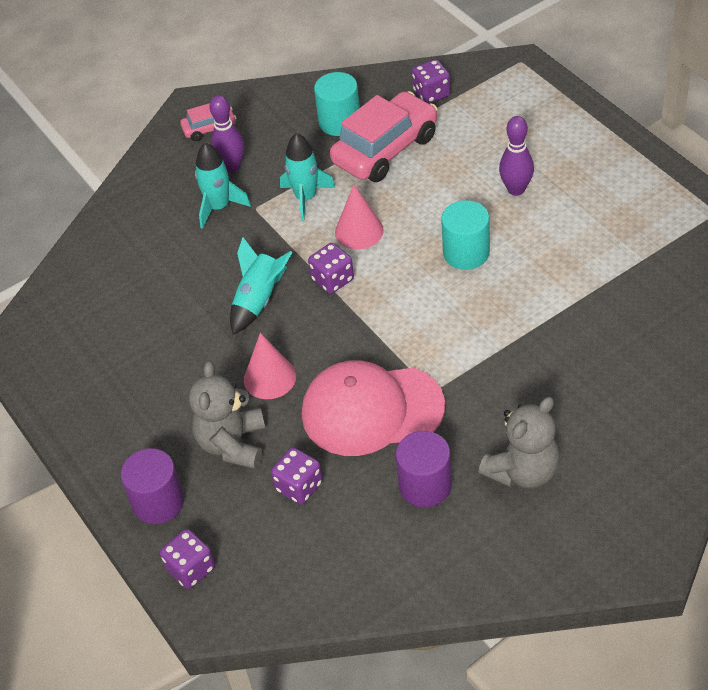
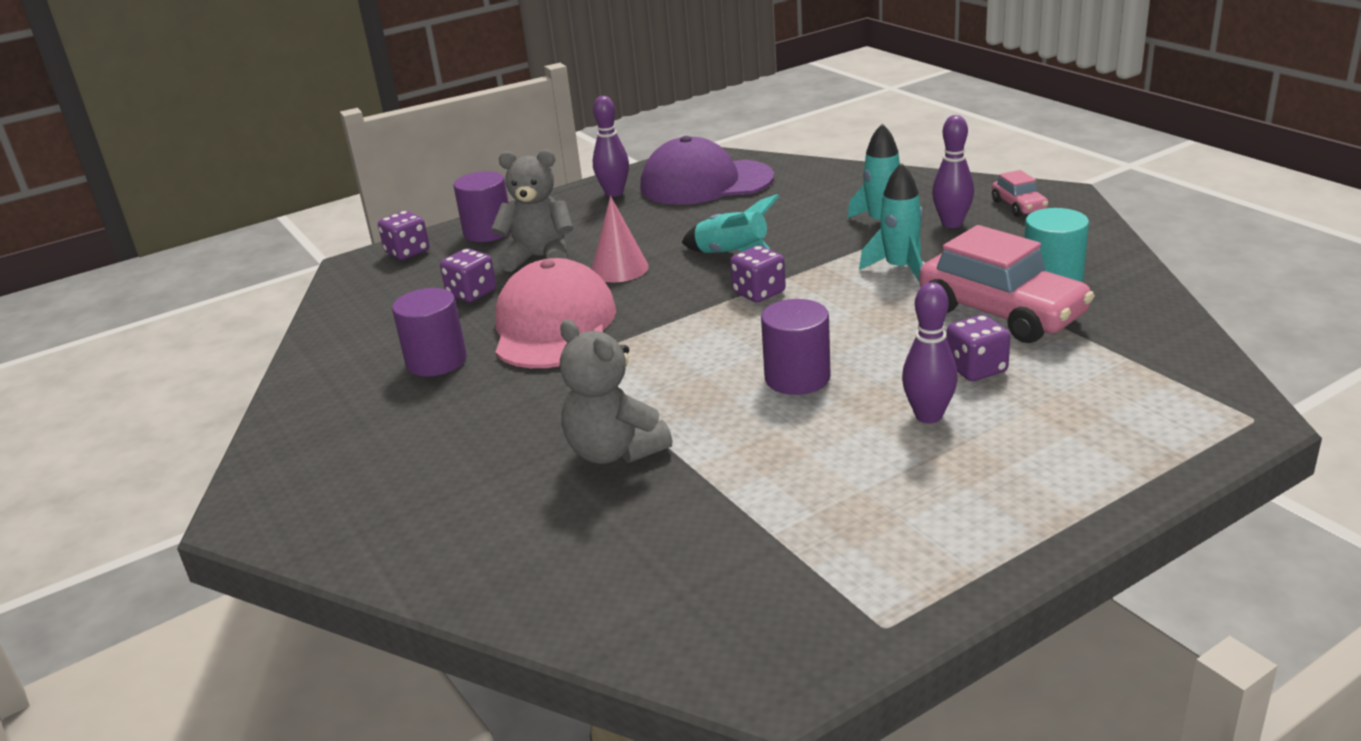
camera: 90 degrees right, 20 degrees down
pink cone [335,184,384,250] -> none
purple dice [412,59,450,104] -> purple dice moved to [946,315,1011,381]
turquoise cylinder [441,200,490,270] -> purple cylinder [761,299,831,395]
grey teddy bear [478,397,560,489] -> grey teddy bear moved to [560,320,672,464]
none -> purple bowling pin [593,96,629,197]
none -> purple cap [640,136,774,205]

